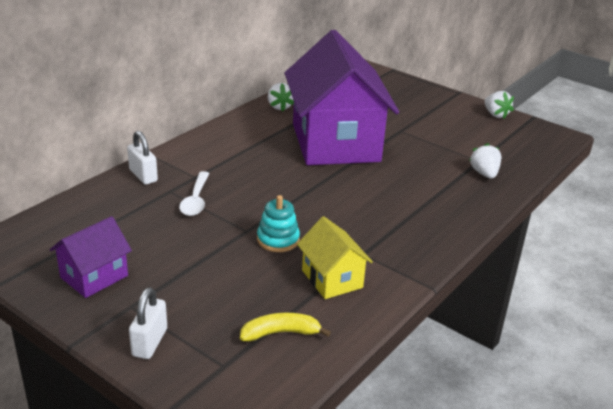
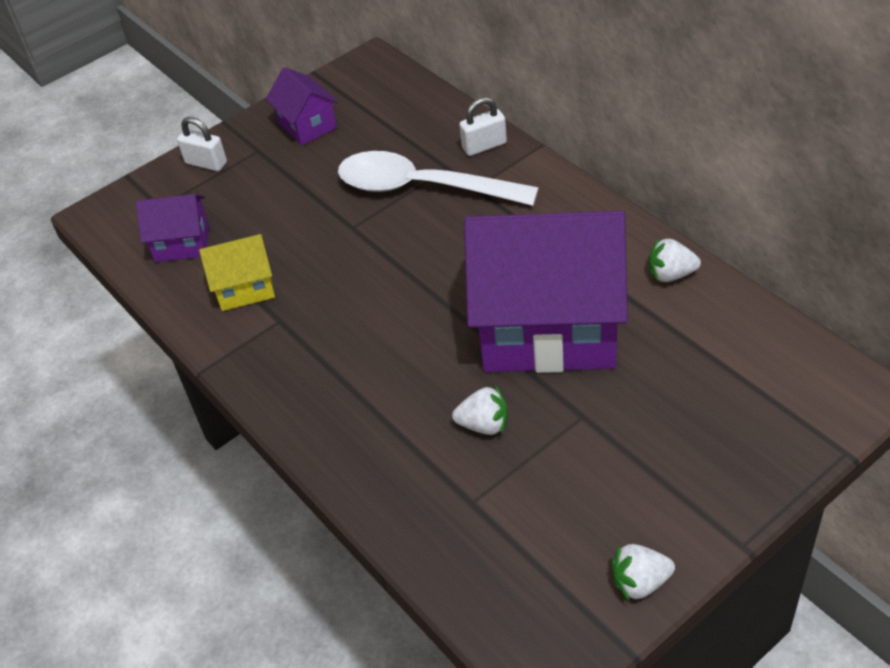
camera: 110 degrees right, 15 degrees up
white spoon [179,171,209,216] -> white spoon [338,151,539,206], size x2.03
yellow banana [240,313,331,341] -> purple house [136,194,209,262]
turquoise stacking toy [257,195,300,252] -> none
white strawberry [469,143,501,179] -> white strawberry moved to [452,385,508,435]

